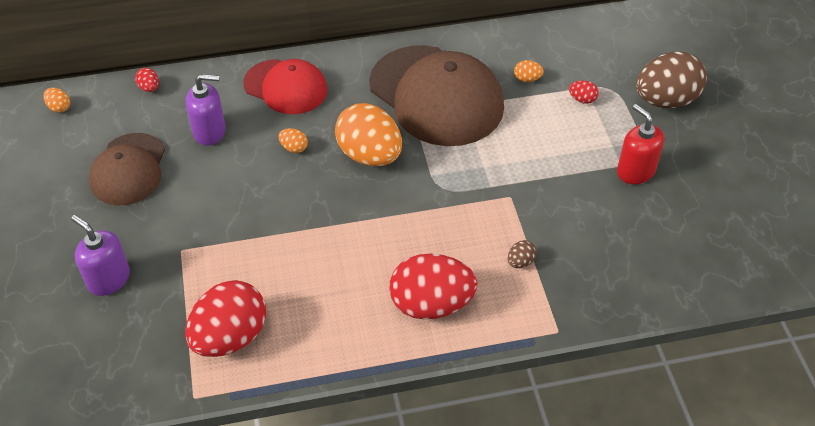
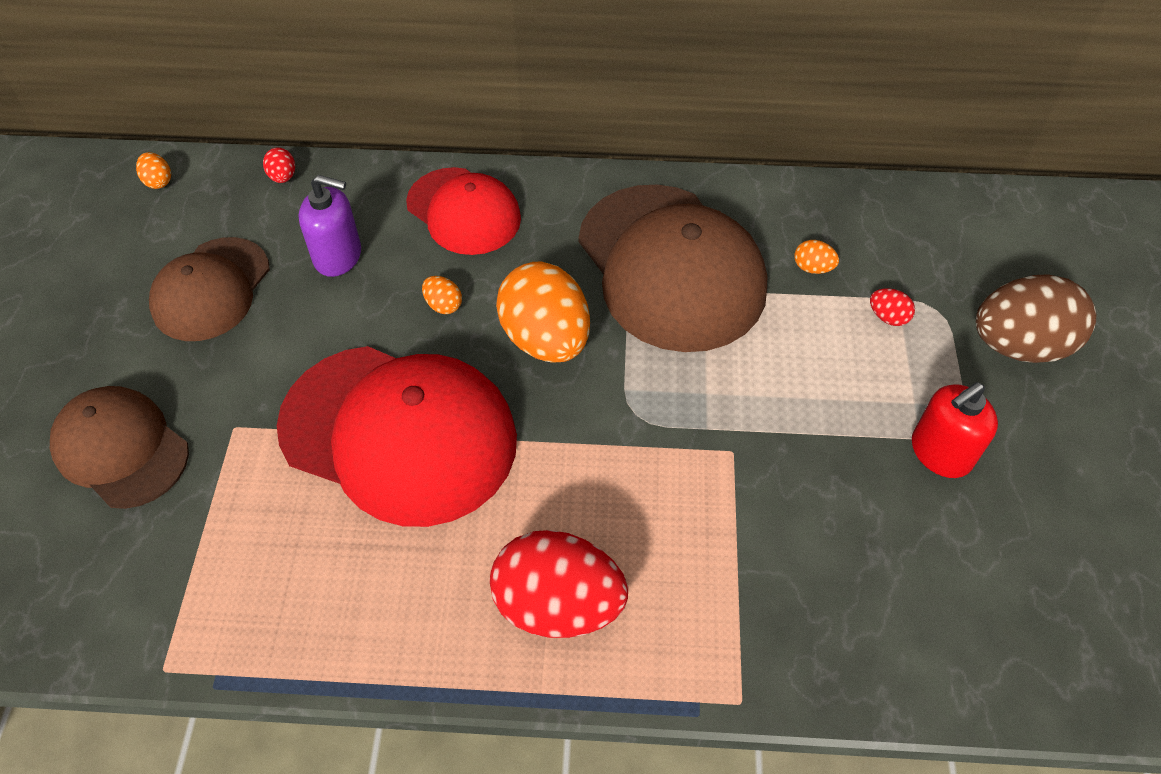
camera: 15 degrees right, 5 degrees up
purple soap dispenser [71,215,130,296] -> brown cap [50,386,189,509]
red egg [185,280,266,357] -> none
brown egg [508,240,537,268] -> none
red soap dispenser [617,104,664,184] -> red soap dispenser turned 105 degrees counterclockwise [912,382,998,478]
none -> red cap [277,346,517,527]

